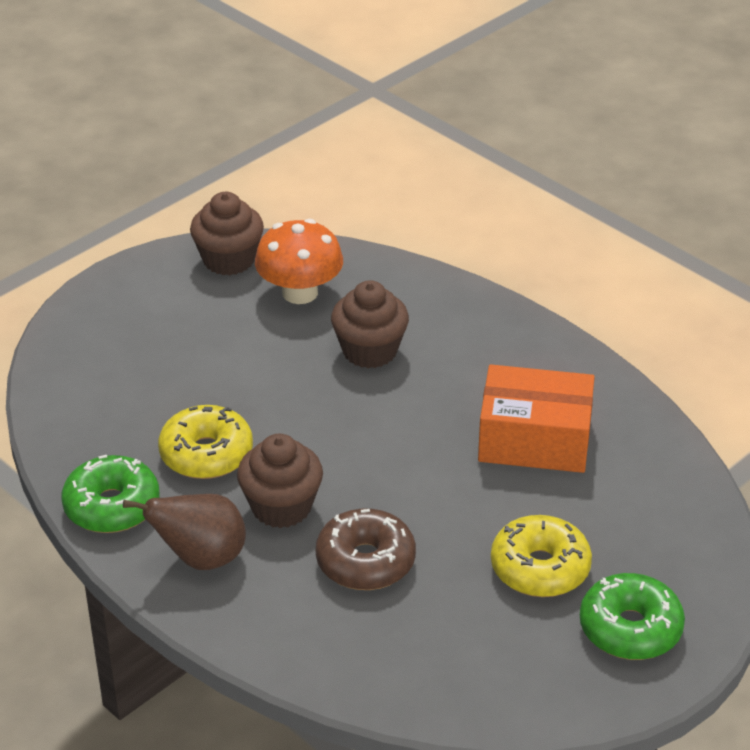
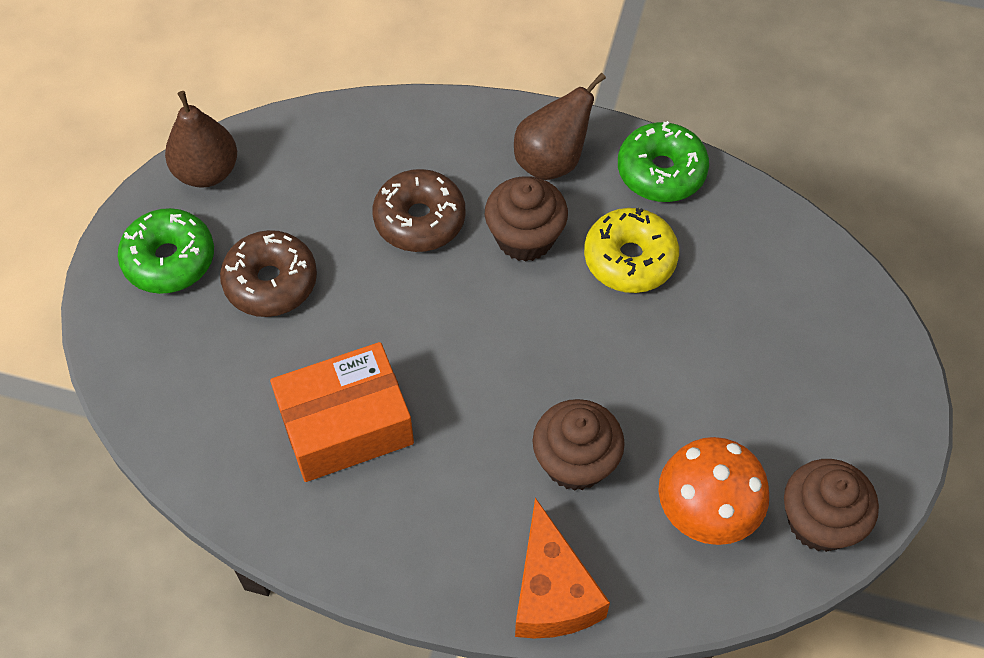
camera: 150 degrees right, 20 degrees up
yellow donut [491,515,592,597] -> brown donut [220,230,317,317]
none -> brown pear [165,91,237,188]
none -> orange cheese [515,498,610,639]

